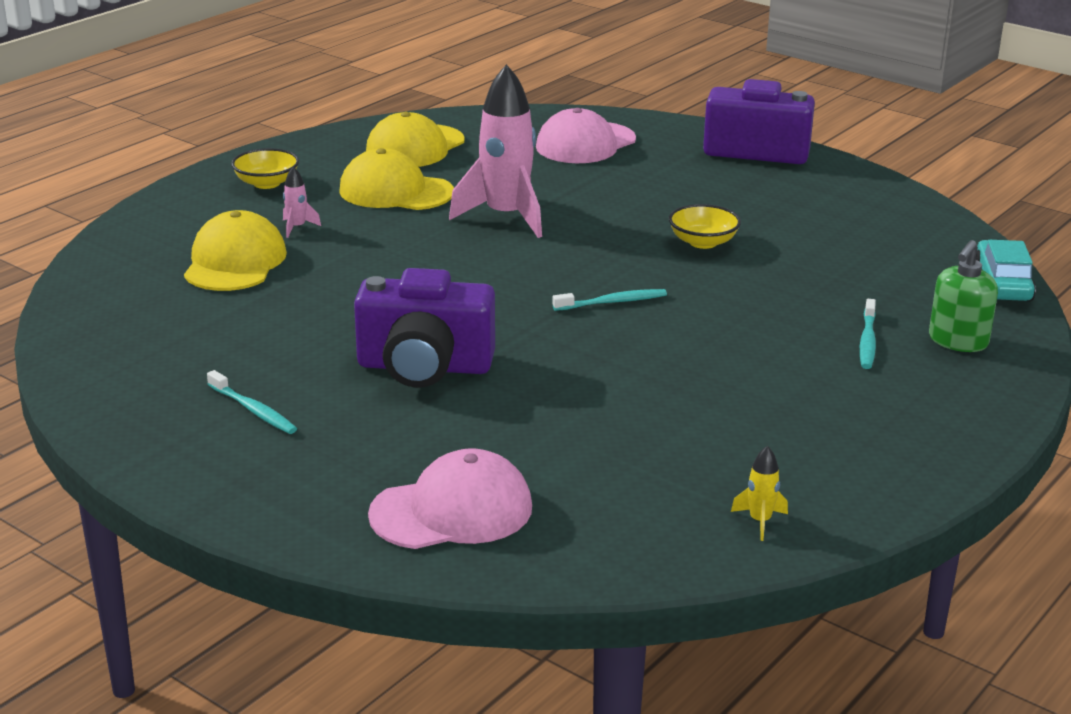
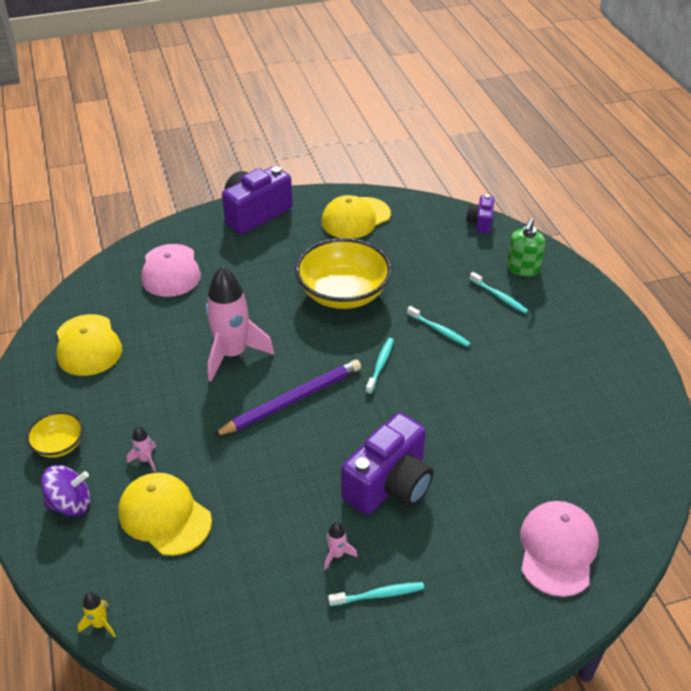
camera: 55 degrees left, 15 degrees up
yellow cap [339,148,454,210] -> yellow cap moved to [321,195,391,239]
yellow bowl [669,204,741,249] -> yellow bowl [295,238,392,309], size x2.02
yellow rocket [731,446,788,541] -> yellow rocket moved to [78,592,116,638]
green soap dispenser [929,240,998,352] -> green soap dispenser turned 45 degrees clockwise [506,218,546,276]
turquoise car [976,240,1036,301] -> purple camera [466,194,494,233]
none -> purple spinning top [41,465,90,516]
none -> purple pencil [213,360,361,436]
none -> pink rocket [324,522,358,570]
none -> turquoise toothbrush [407,306,471,347]

